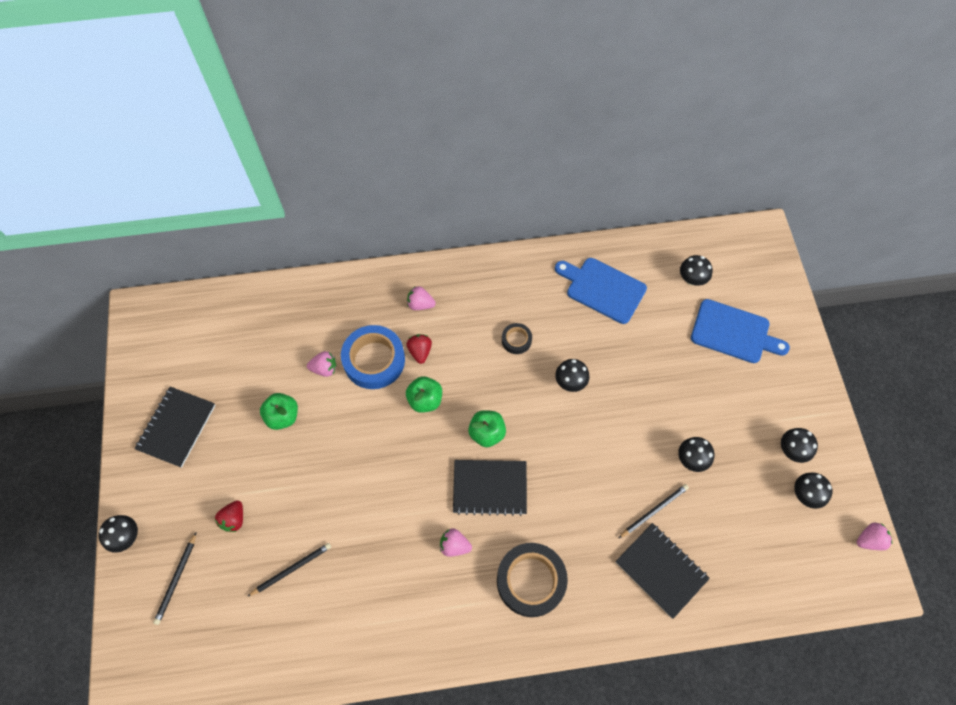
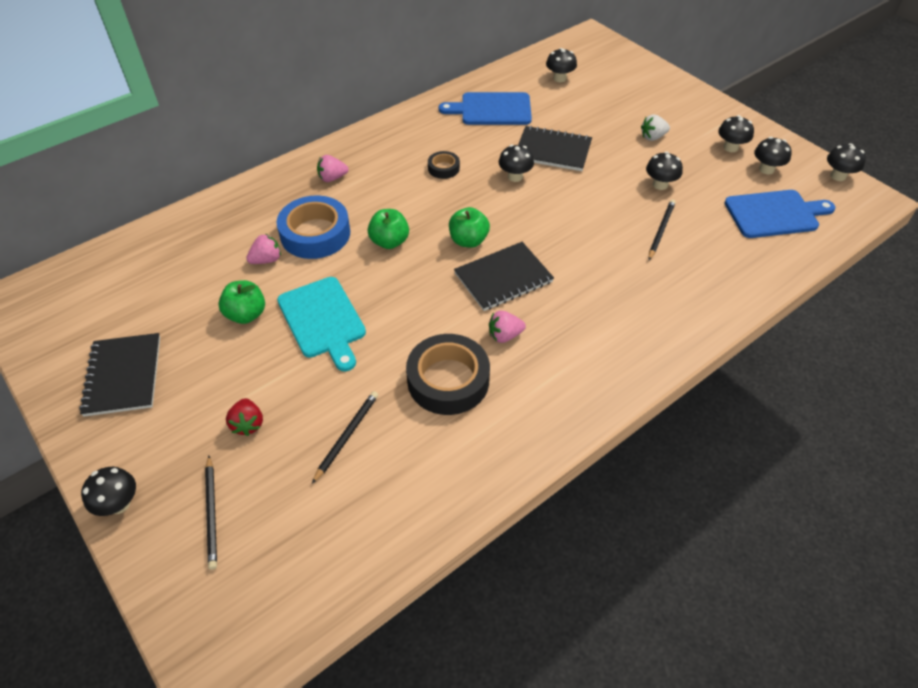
camera: 30 degrees left, 15 degrees down
red strawberry [406,334,432,364] -> none
black tape [497,543,568,617] -> black tape moved to [406,334,490,415]
black notebook [616,523,710,619] -> black notebook moved to [518,126,592,171]
blue cutting board [691,299,790,363] -> blue cutting board moved to [725,190,835,238]
pink strawberry [857,523,893,550] -> black mushroom [827,143,866,181]
none -> turquoise cutting board [277,277,366,371]
none -> white strawberry [641,114,670,141]

